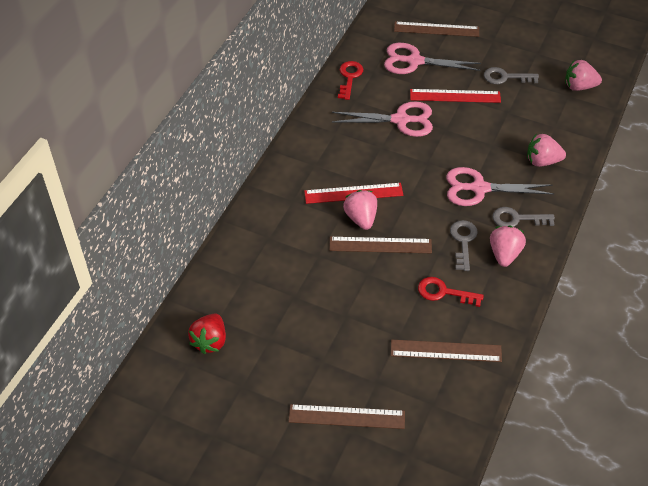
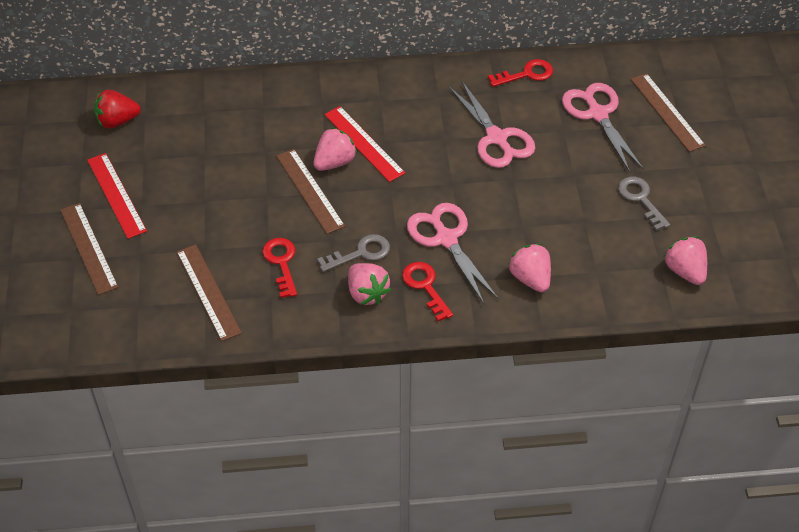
camera: 60 degrees right, 0 degrees up
red ruler [410,89,501,103] -> red ruler moved to [87,153,147,239]
pink strawberry [490,226,526,267] -> pink strawberry turned 75 degrees clockwise [348,263,391,305]
grey key [492,207,555,227] -> red key [402,262,453,322]

